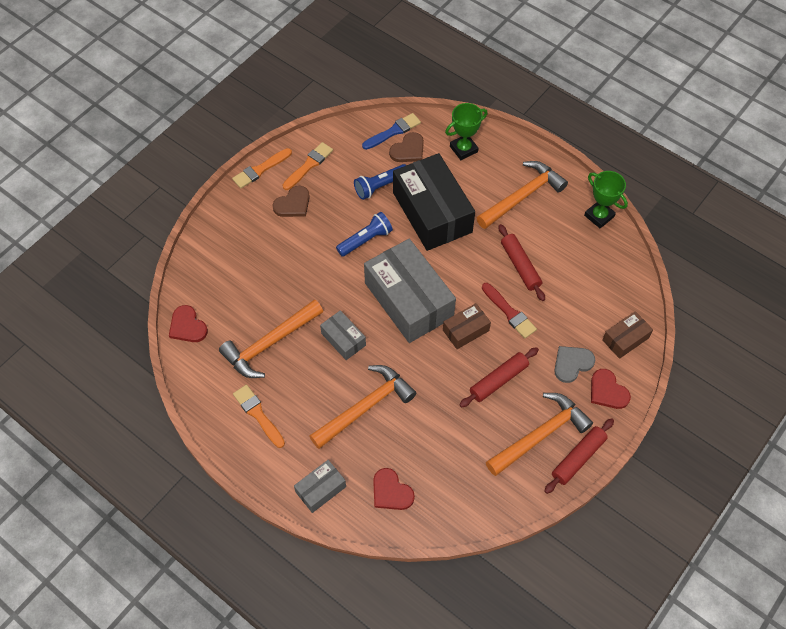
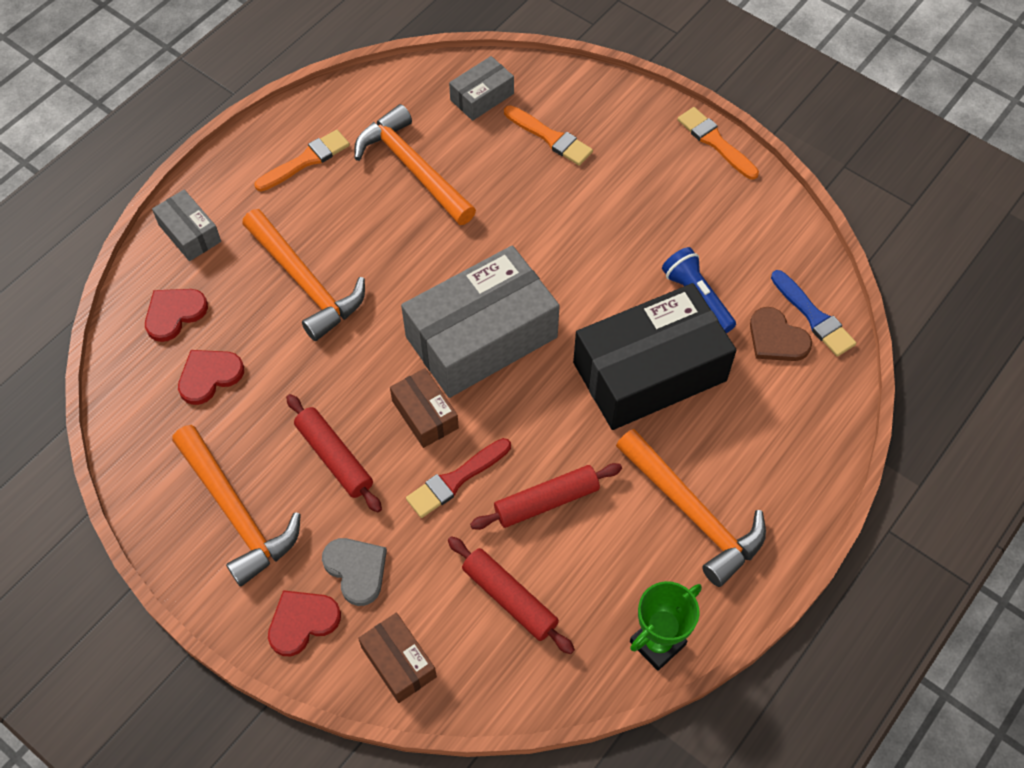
camera: 90 degrees right, 0 degrees up
red heart [169,305,208,342] -> red heart moved to [178,350,244,405]
brown heart [273,186,310,217] -> none
orange brush [283,142,333,190] -> orange brush moved to [504,105,593,166]
grey box [320,310,366,360] -> grey box moved to [449,56,514,121]
blue flashlight [336,212,393,257] -> none
green trophy [445,103,488,160] -> none
red rolling pin [544,418,614,494] -> red rolling pin moved to [448,536,575,654]

